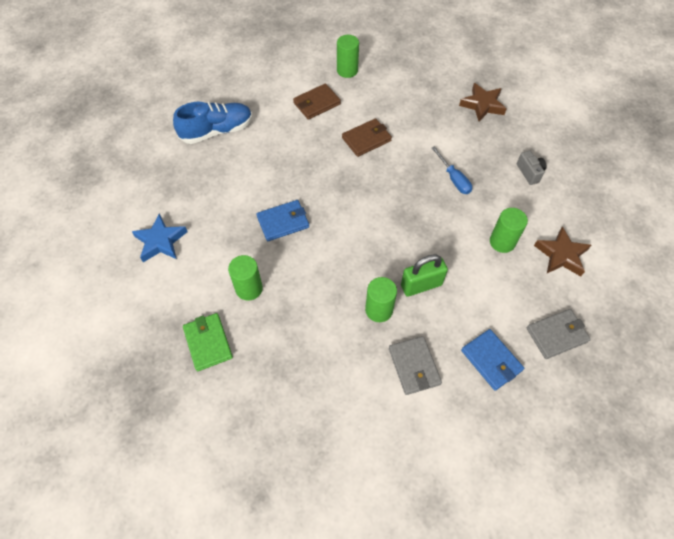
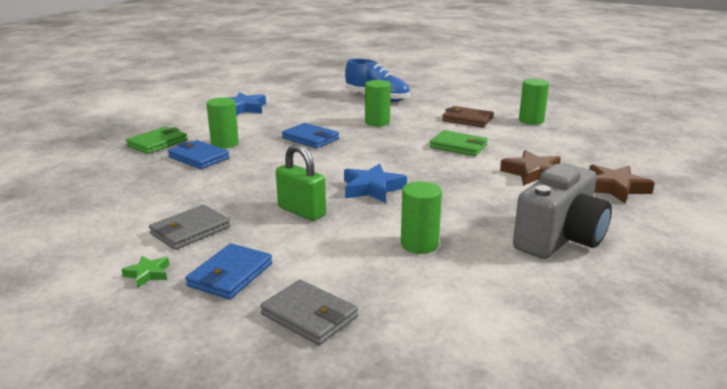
camera: 60 degrees right, 35 degrees down
brown wallet [342,118,392,157] -> green wallet [430,130,488,156]
green cylinder [365,277,397,322] -> green cylinder moved to [365,80,391,126]
blue screwdriver [432,146,472,194] -> none
grey camera [517,151,547,185] -> grey camera [513,164,612,259], size x2.19
brown star [534,226,591,277] -> brown star moved to [500,150,561,186]
none -> green star [121,256,169,288]
none -> blue wallet [168,140,230,169]
none -> blue star [344,164,407,203]

